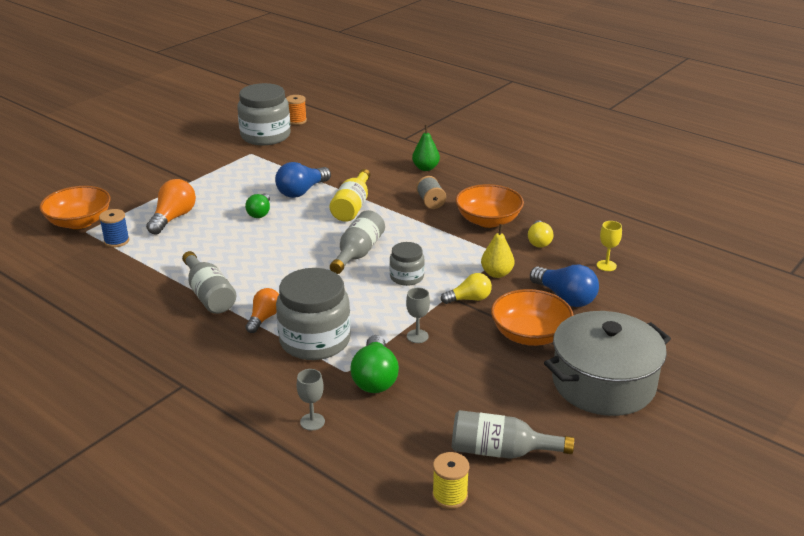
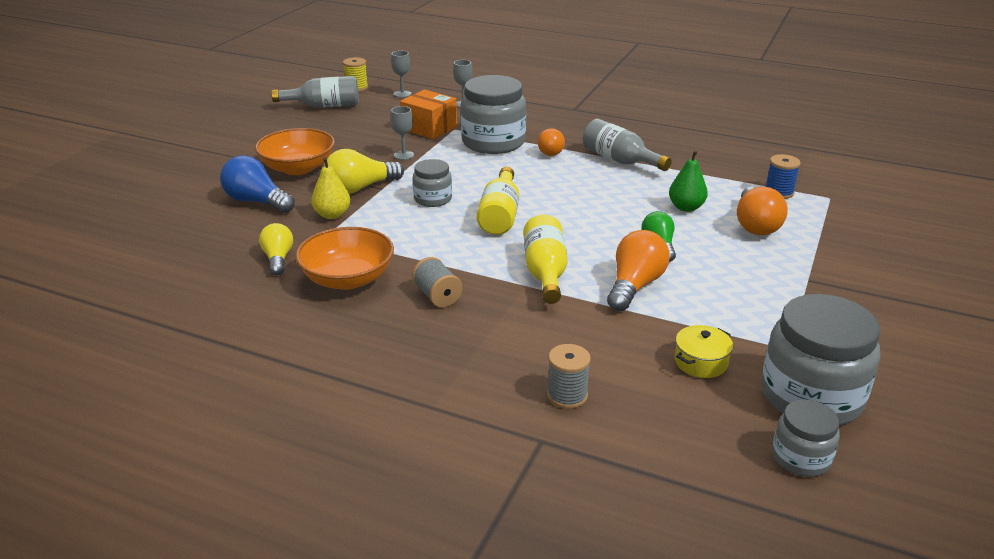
camera: 165 degrees right, 0 degrees up
orange bowl [39,186,111,229] -> none
blue light bulb [275,162,331,198] -> orange light bulb [607,230,670,311]
orange spool [286,95,307,125] -> grey jar [772,400,840,477]
grey bottle [330,210,385,274] -> yellow bottle [477,167,519,235]
green light bulb [351,335,399,393] -> orange box [400,89,457,139]
green pear [412,125,440,171] -> green pear moved to [669,150,708,212]
yellow light bulb [441,273,492,304] -> yellow light bulb [324,149,404,194], size x1.52
grey pot [544,311,671,416] -> none
yellow goblet [597,221,622,271] -> none
none -> grey goblet [391,51,411,98]
none -> grey spool [547,344,591,409]
none -> yellow pot [675,325,733,378]

